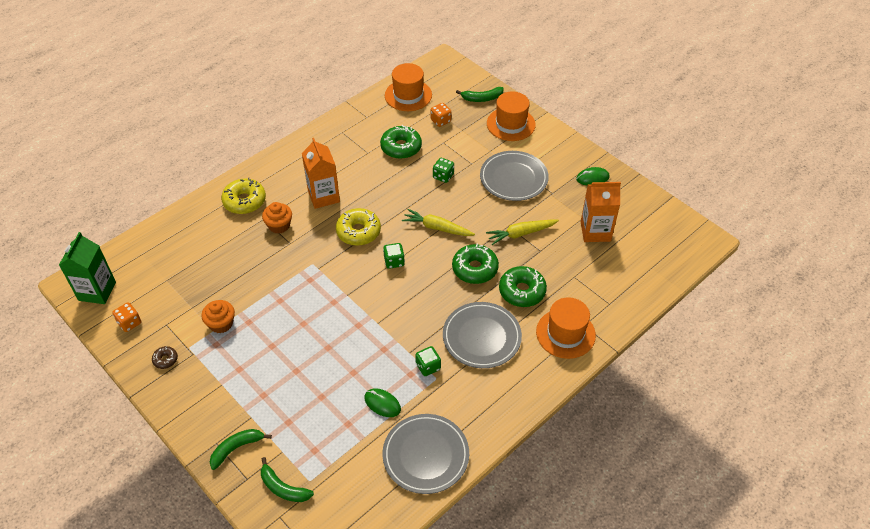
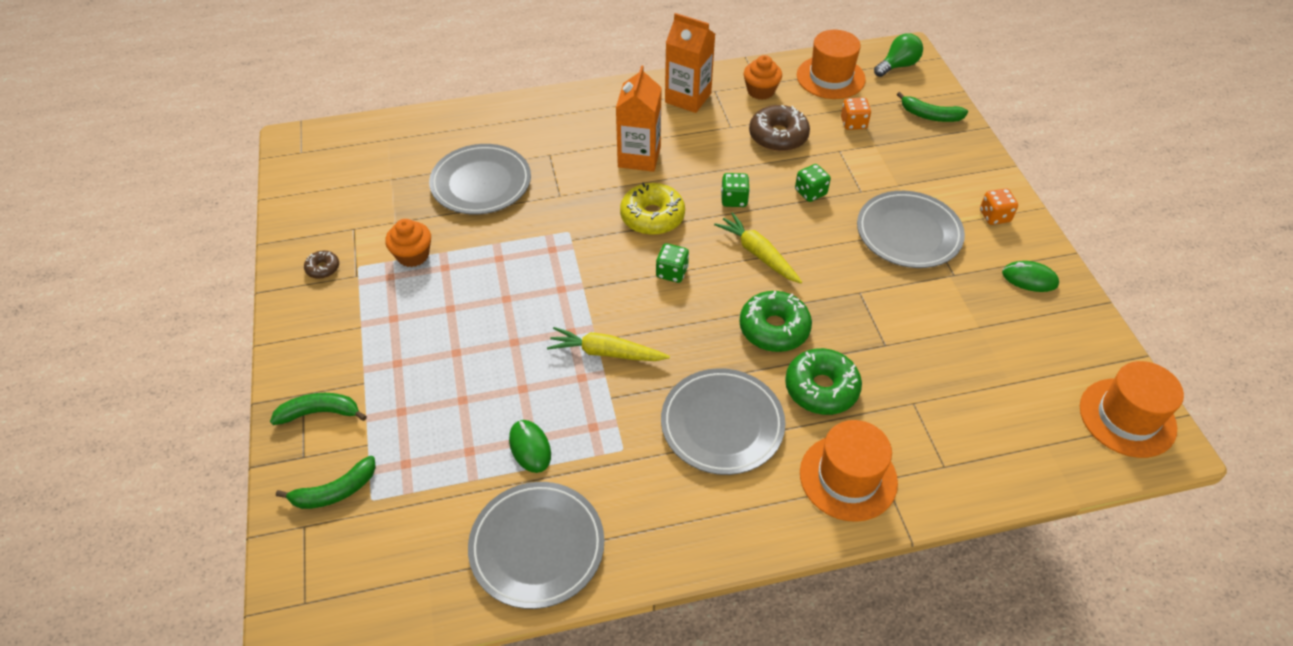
camera: 30 degrees right, 0 degrees up
green carton [59,232,116,304] -> none
orange dice [112,302,141,332] -> orange dice moved to [980,188,1018,225]
yellow donut [221,178,266,214] -> none
green banana [261,457,314,502] -> green banana turned 90 degrees counterclockwise [276,456,376,509]
orange cupcake [262,202,292,234] -> orange cupcake moved to [744,55,782,100]
green donut [380,125,422,159] -> brown donut [749,105,810,152]
green dice [415,346,441,376] -> green dice moved to [721,173,750,207]
yellow carrot [486,220,559,245] -> yellow carrot moved to [547,327,670,361]
orange hat [487,91,536,141] -> orange hat moved to [1080,361,1184,458]
orange carton [581,182,621,242] -> orange carton moved to [665,13,715,113]
none -> grey plate [429,144,531,214]
none -> green light bulb [874,33,923,77]

